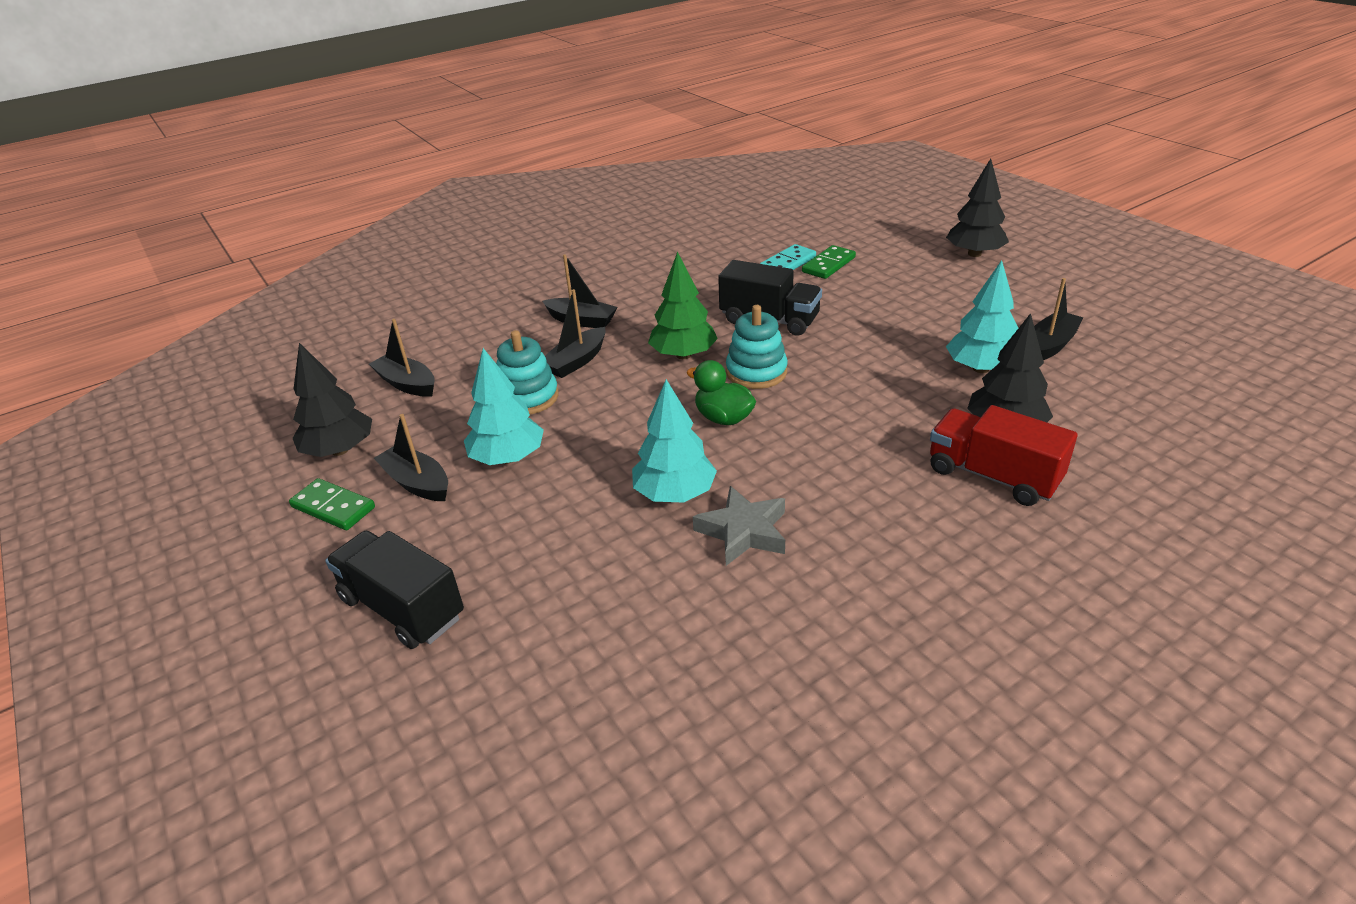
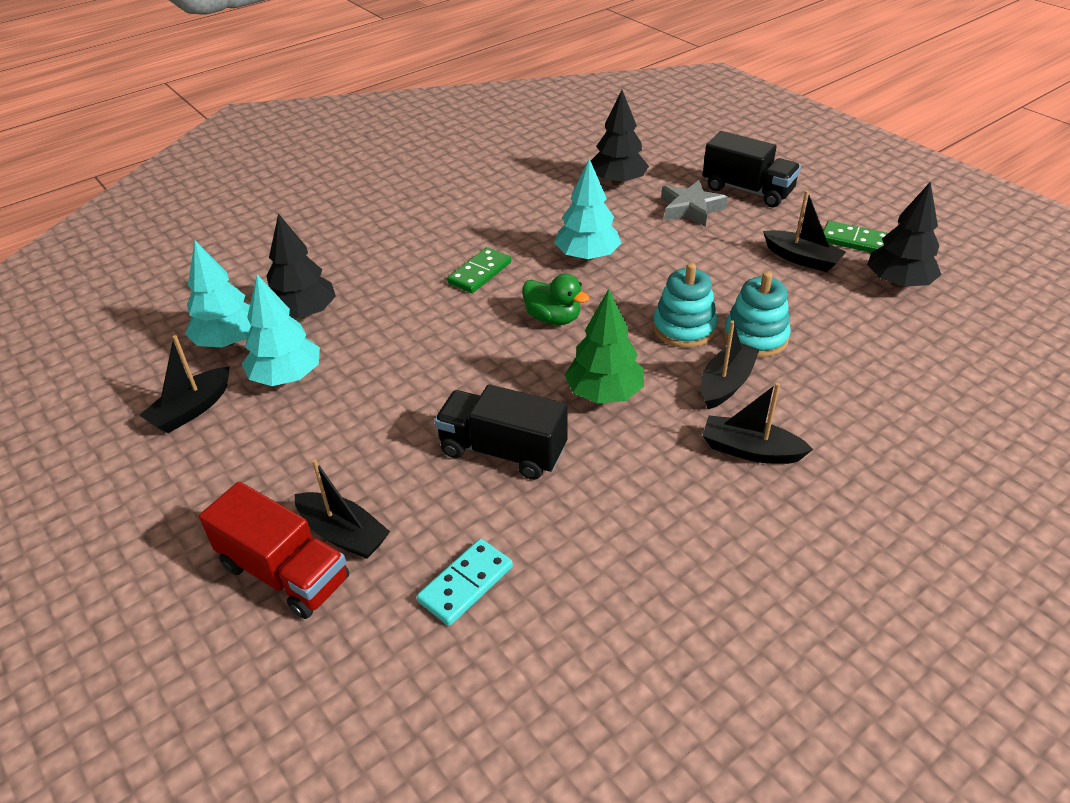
camera: 175 degrees right, 5 degrees up
black boat [369,319,435,397] -> black boat moved to [295,459,390,559]
turquoise tree [464,348,544,465] -> turquoise tree moved to [185,241,251,347]
grey star [693,486,785,566] -> grey star moved to [661,180,728,227]
turquoise stacking toy [726,305,788,389] -> turquoise stacking toy moved to [653,263,718,348]
green domino [802,245,856,279] -> green domino moved to [447,247,511,293]
red truck [930,405,1078,506] -> red truck moved to [199,482,349,619]
black tree [946,159,1009,257] -> black tree moved to [591,90,649,186]

